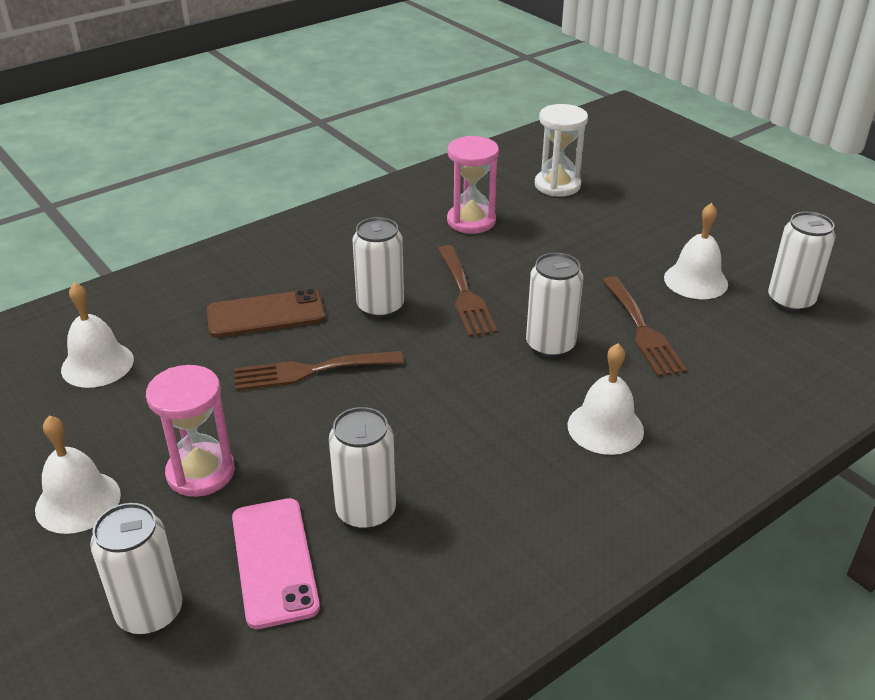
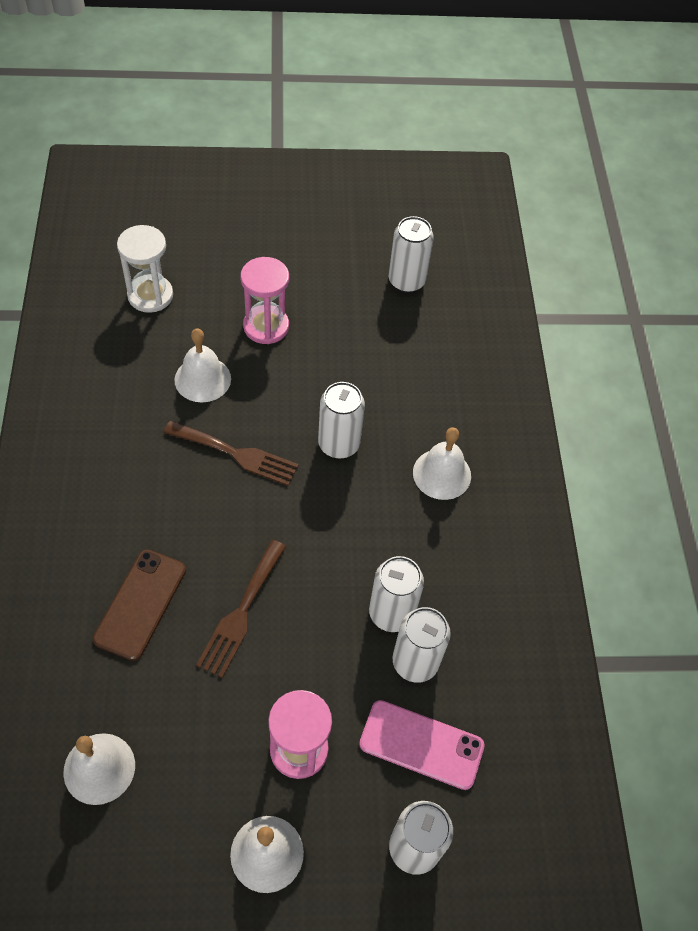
camera: 60 degrees left, 20 degrees up
white can [353,217,404,318] -> white can moved to [369,556,424,632]
pink hourglass [447,136,499,234] -> pink hourglass moved to [240,257,289,344]
brown fork [602,276,687,377] -> none
white bell [664,203,728,299] -> white bell moved to [174,328,231,402]

